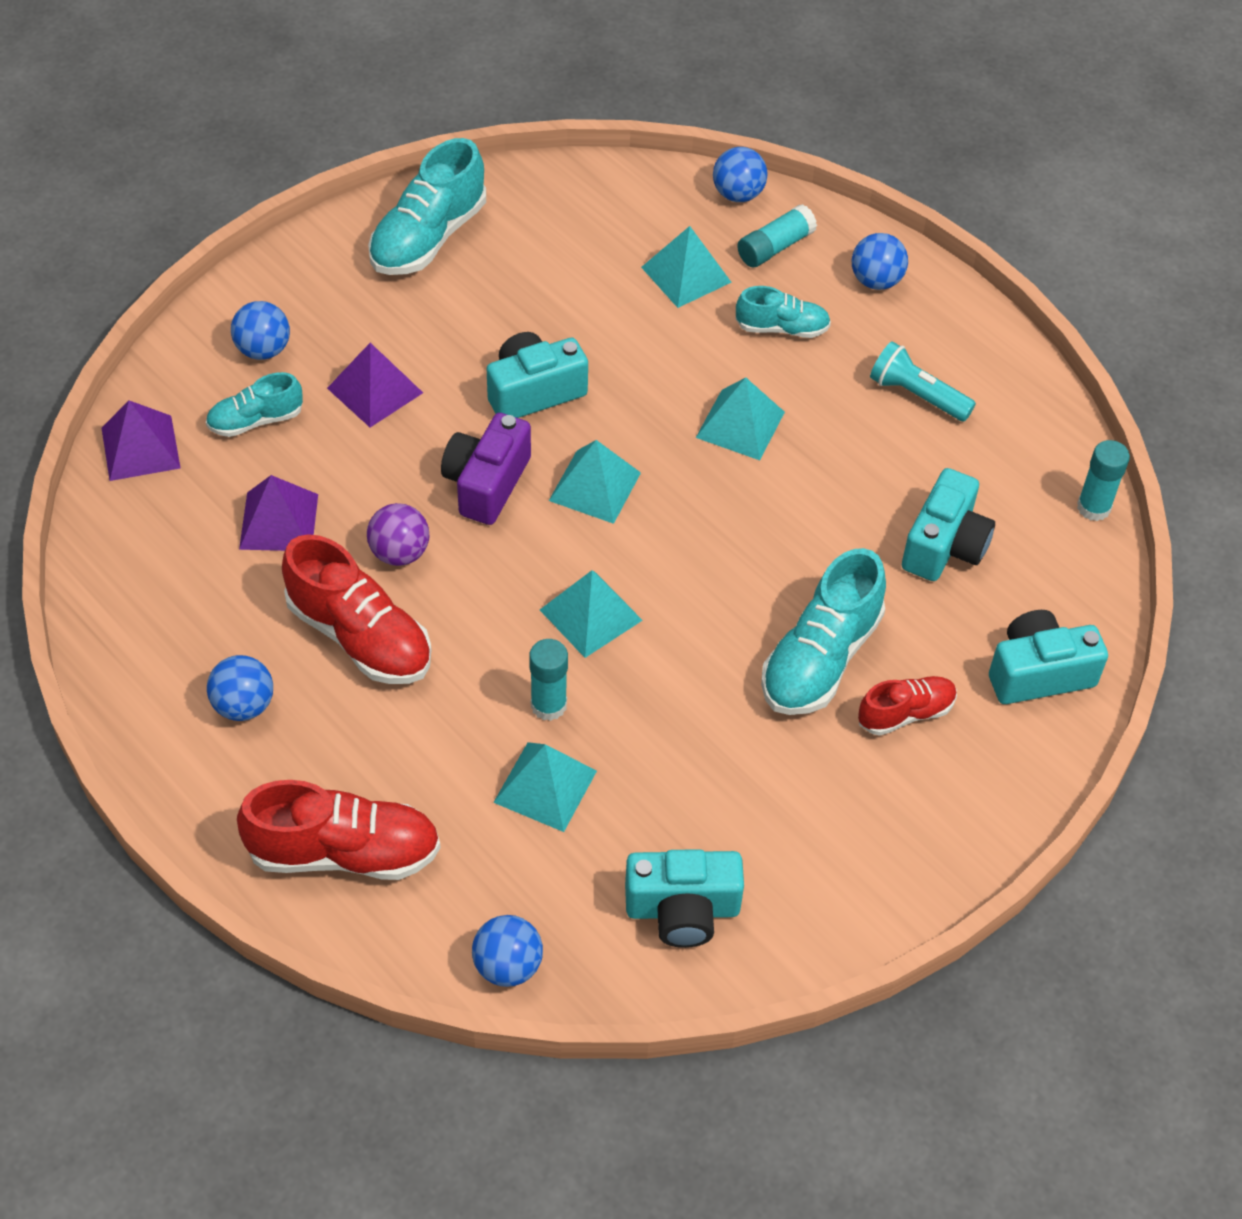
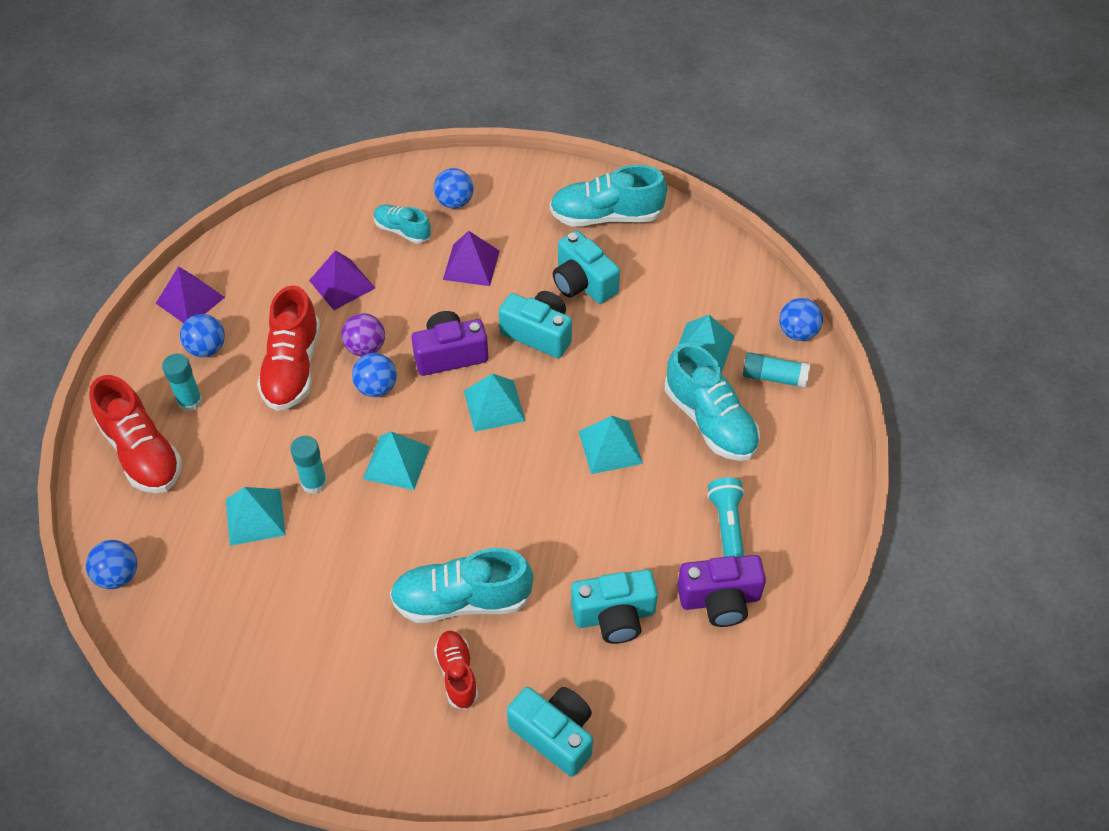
camera: 55 degrees right, 0 degrees up
purple pyramid [101,400,181,481] -> purple pyramid moved to [156,266,225,323]
turquoise camera [625,849,744,948] -> turquoise camera moved to [553,231,620,304]
turquoise shoe [735,286,831,338] -> turquoise shoe [665,343,760,461], size x1.73
blue ball [852,233,908,290] -> blue ball moved to [352,353,397,397]
red shoe [858,676,957,736] -> red shoe turned 135 degrees counterclockwise [434,631,478,710]
turquoise glue stick [1077,440,1130,521] -> turquoise glue stick moved to [162,354,203,412]
none -> purple camera [677,555,766,627]

